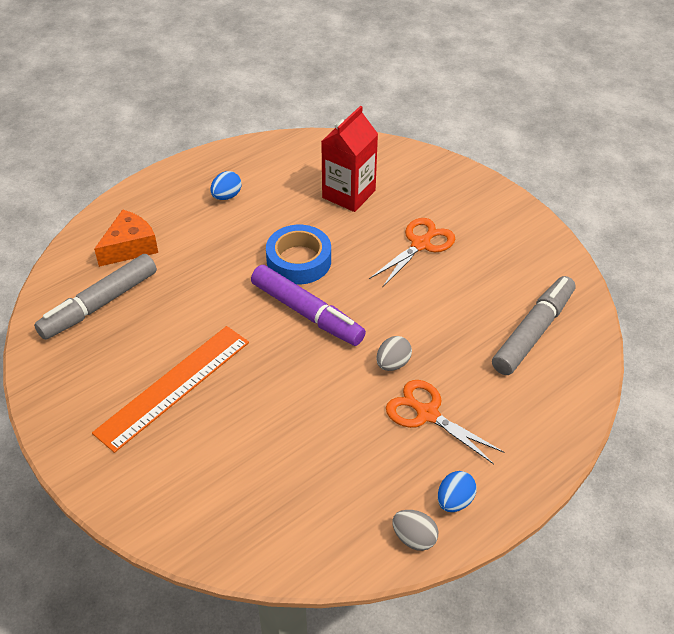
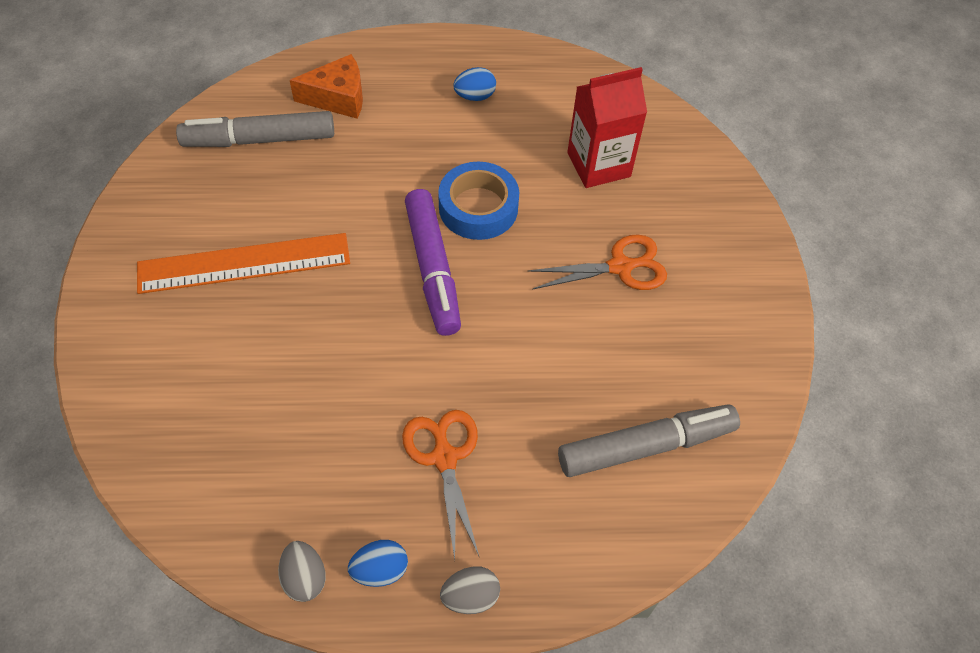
camera: 35 degrees right, 10 degrees up
grey egg [376,336,412,371] -> grey egg moved to [440,566,500,614]

